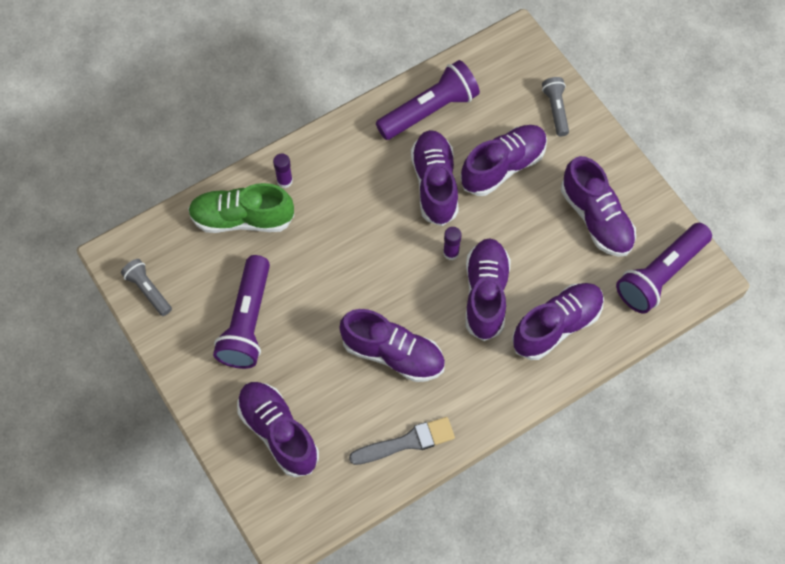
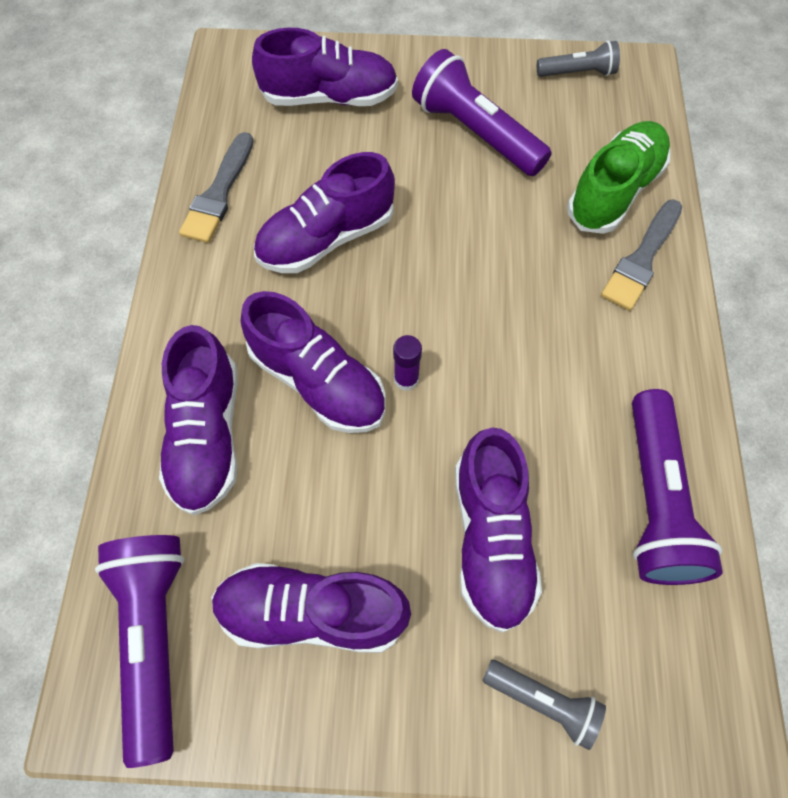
camera: 125 degrees right, 0 degrees up
purple glue stick [273,153,293,188] -> grey brush [601,199,682,311]
purple shoe [411,130,459,226] -> none

